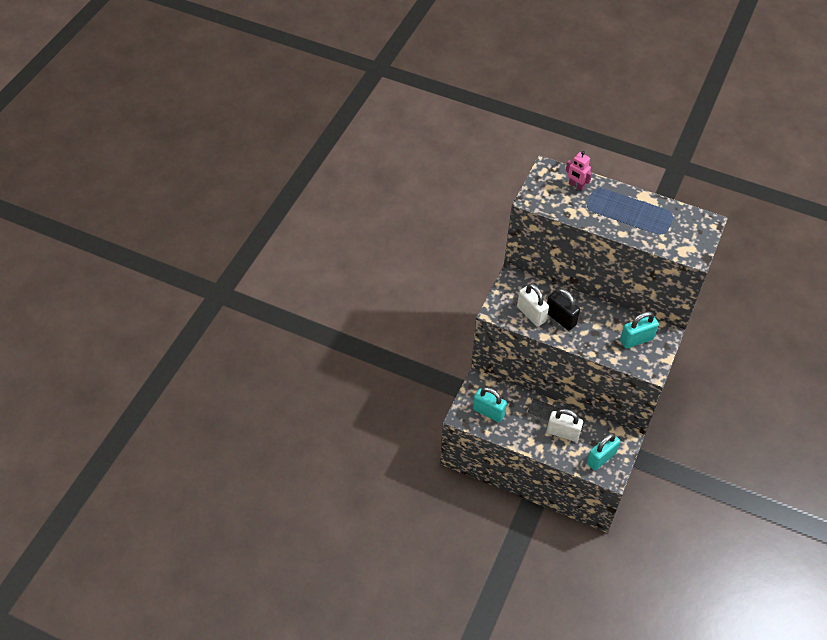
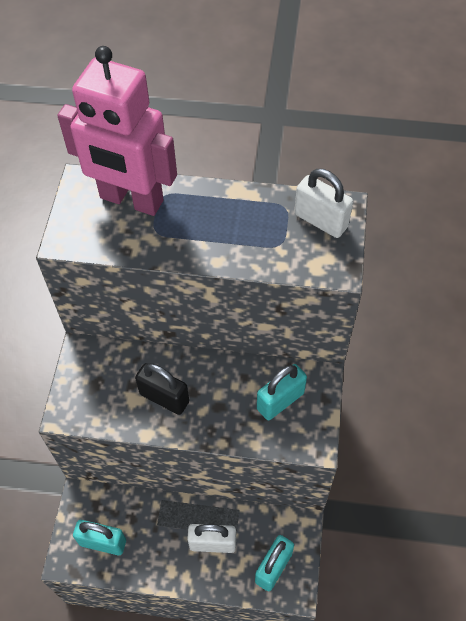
camera: 15 degrees left, 5 degrees up
white padlock [517,284,549,327] -> white padlock moved to [294,169,353,238]
pink robot [565,151,592,191] -> pink robot [57,46,177,216], size x2.49

